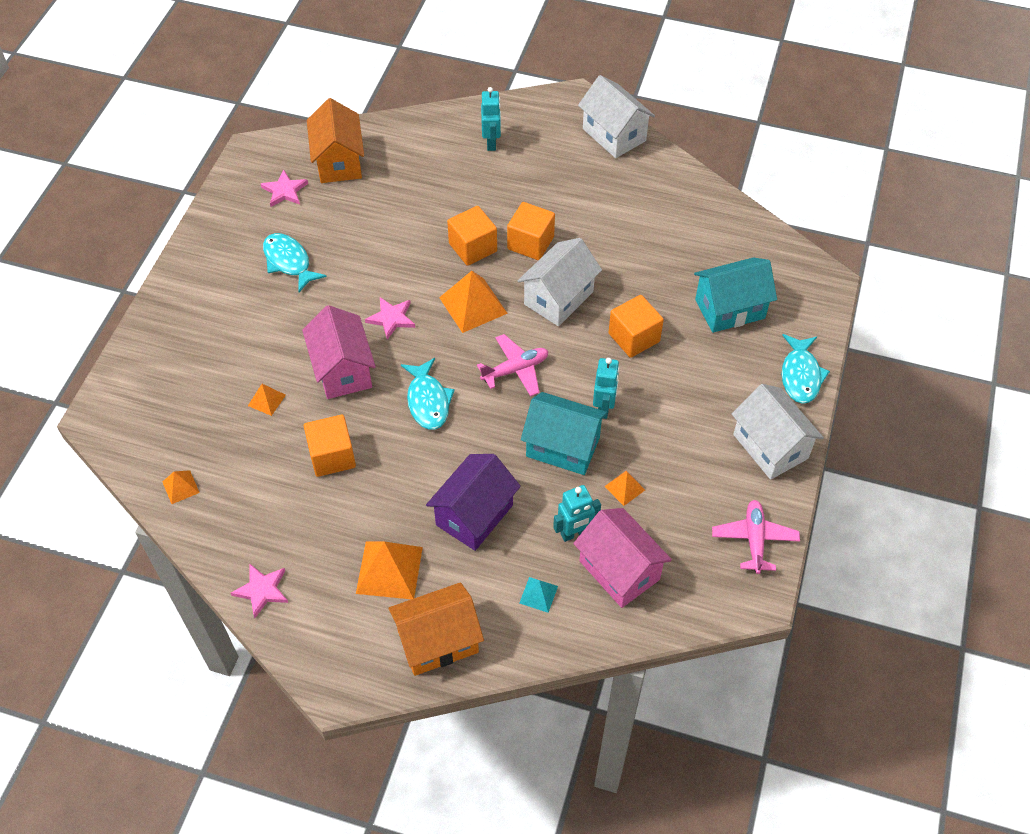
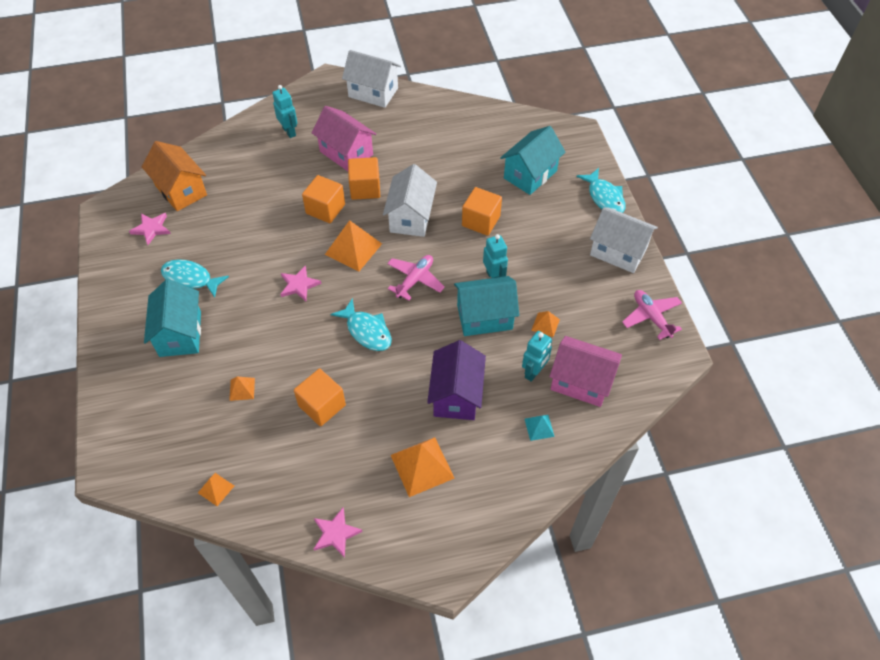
camera: 30 degrees left, 0 degrees up
pink house [302,305,376,399] -> pink house moved to [312,106,376,171]
orange house [388,582,484,676] -> none
none -> turquoise house [144,279,201,357]

